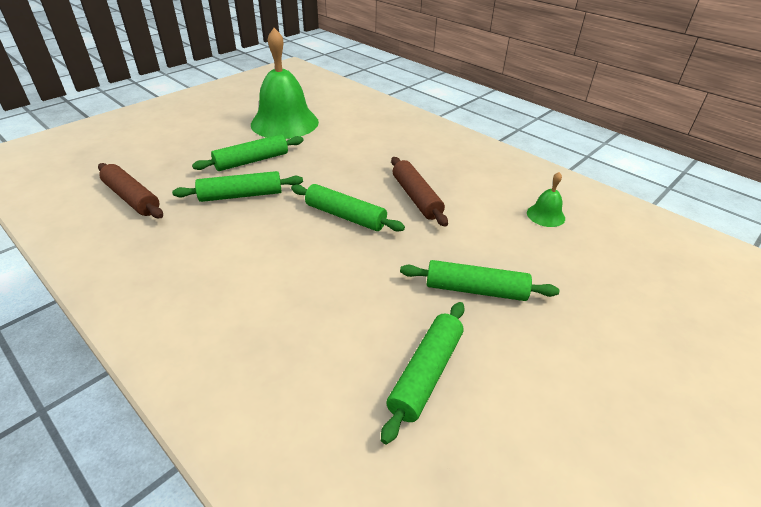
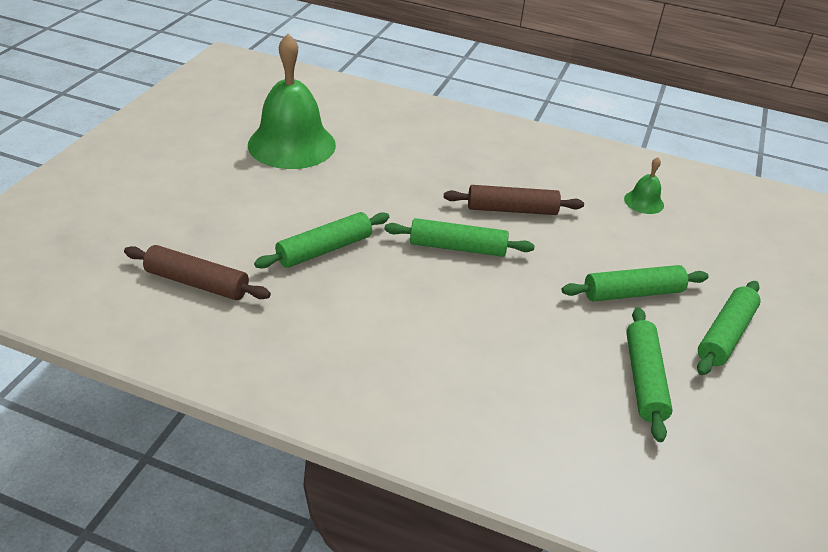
camera: 25 degrees left, 0 degrees up
green rolling pin [192,134,304,171] -> green rolling pin moved to [697,281,761,375]
brown rolling pin [391,157,448,227] -> brown rolling pin turned 45 degrees counterclockwise [444,185,584,215]

